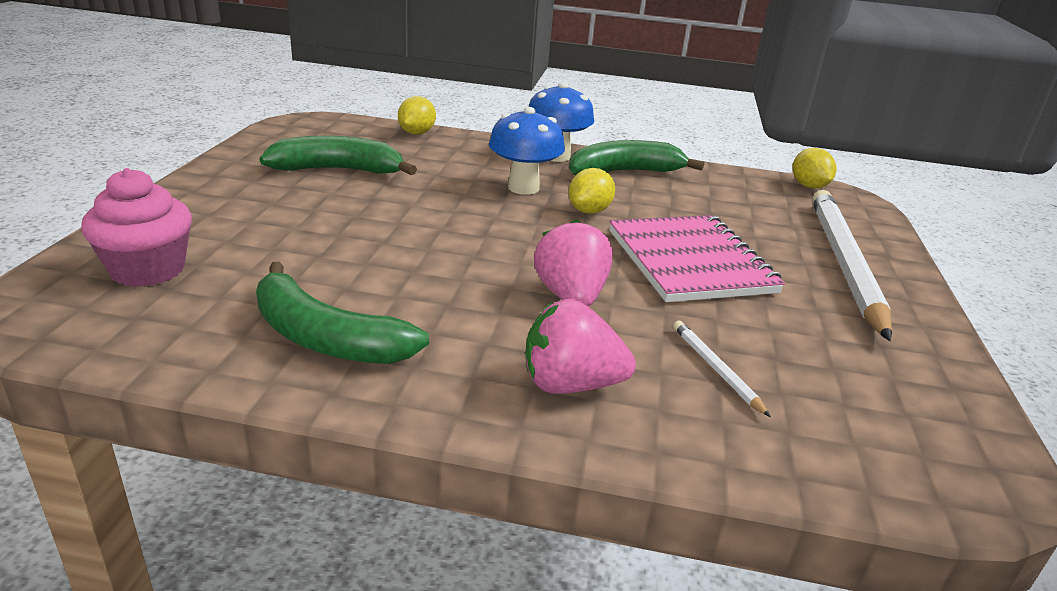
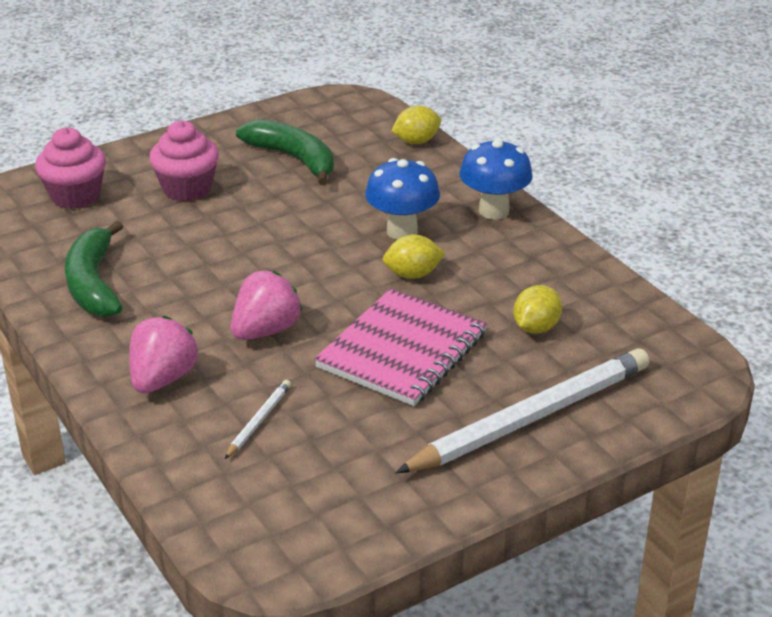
camera: 50 degrees right, 5 degrees up
pink strawberry [525,299,636,394] -> pink strawberry turned 60 degrees clockwise [129,316,199,394]
green banana [569,140,704,176] -> none
yellow lemon [792,148,837,189] -> yellow lemon moved to [513,285,562,334]
none -> pink cupcake [149,121,219,201]

